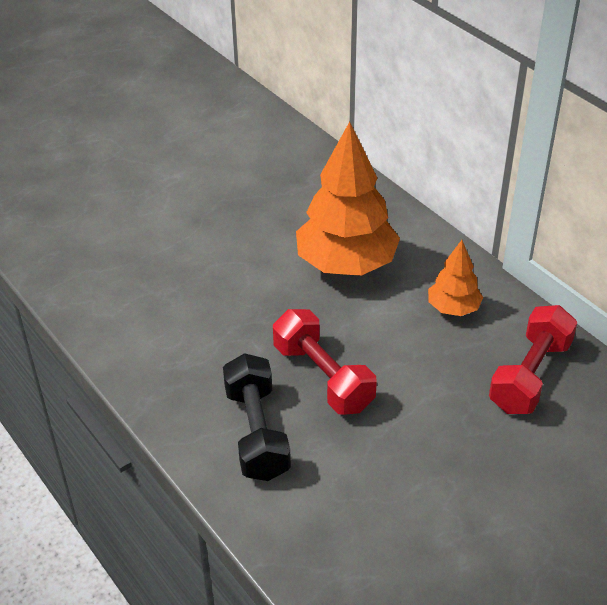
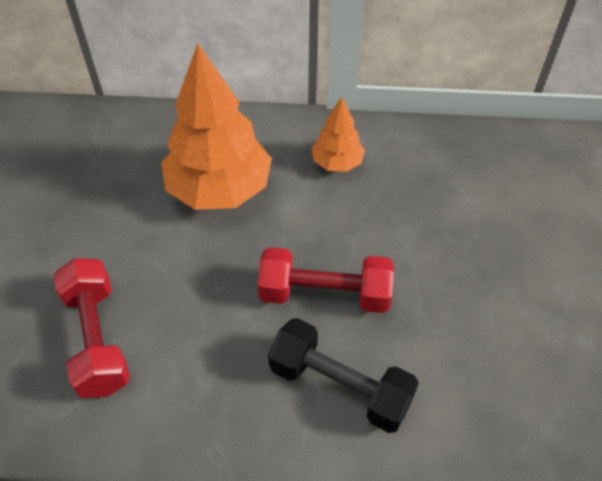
camera: 50 degrees left, 10 degrees up
red dumbbell [489,305,578,414] -> red dumbbell moved to [53,258,130,398]

